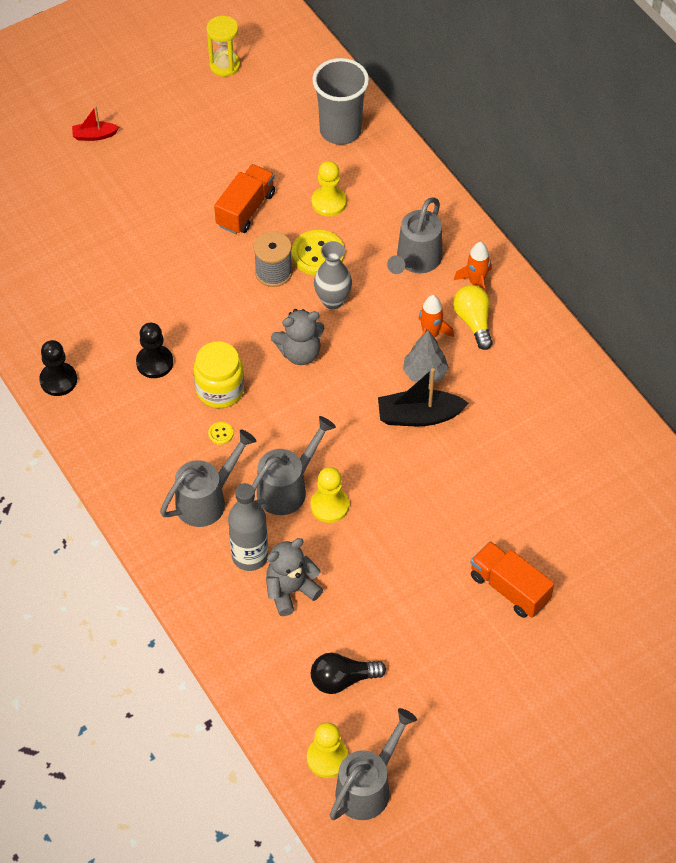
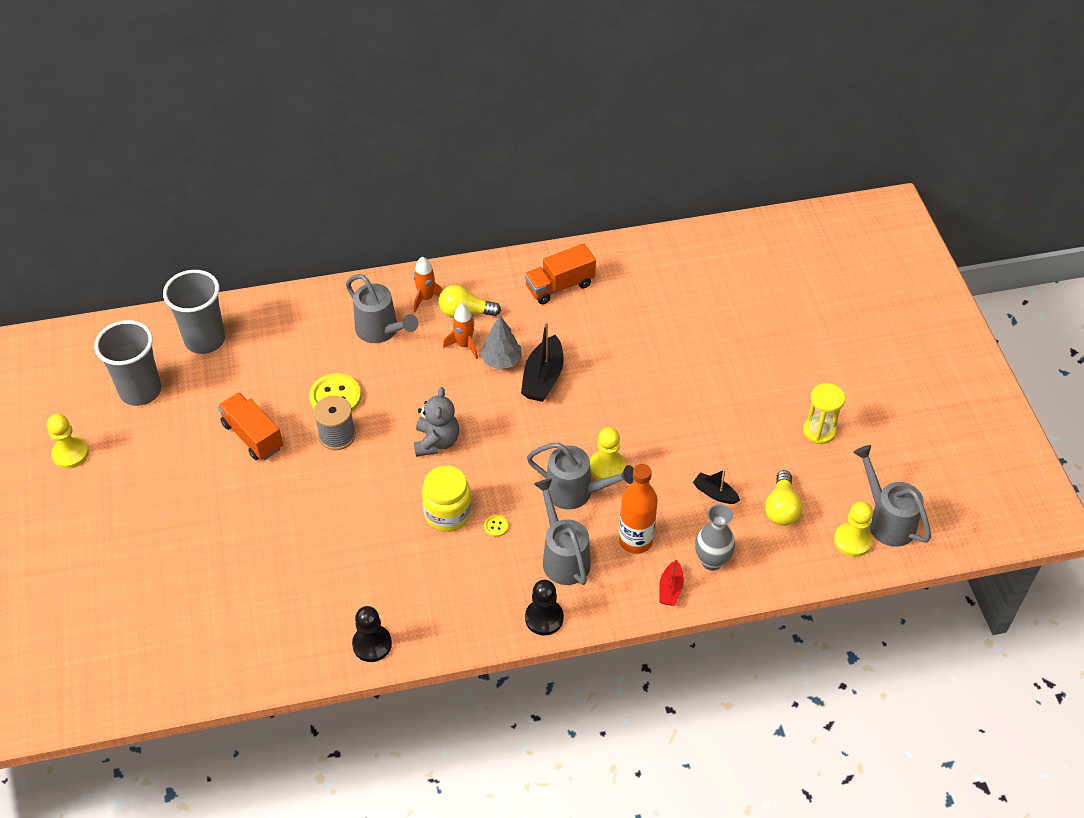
camera: 70 degrees left, 5 degrees down
red boat [72,106,119,141] -> red boat moved to [659,558,684,606]
black pawn [136,323,173,378] -> black pawn moved to [525,580,564,636]
yellow hourglass [206,16,241,77] -> yellow hourglass moved to [803,383,845,444]
grey bottle [228,483,268,571] -> orange bottle [619,464,658,554]
grey watering can [252,416,336,515] -> grey watering can turned 135 degrees clockwise [527,442,634,509]
grey teddy bear [266,538,323,616] -> none
black light bulb [311,653,386,694] -> yellow light bulb [765,470,802,526]
yellow pawn [312,161,347,216] -> yellow pawn moved to [47,414,89,469]
grey vase [314,241,352,309] -> grey vase moved to [695,504,735,571]
orange truck [471,541,554,618] -> orange truck moved to [525,243,596,304]
none -> grey cup [94,320,161,406]
none -> black boat [693,469,740,504]

